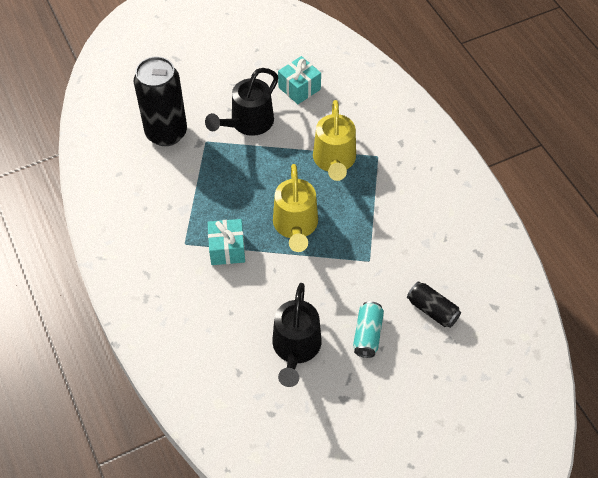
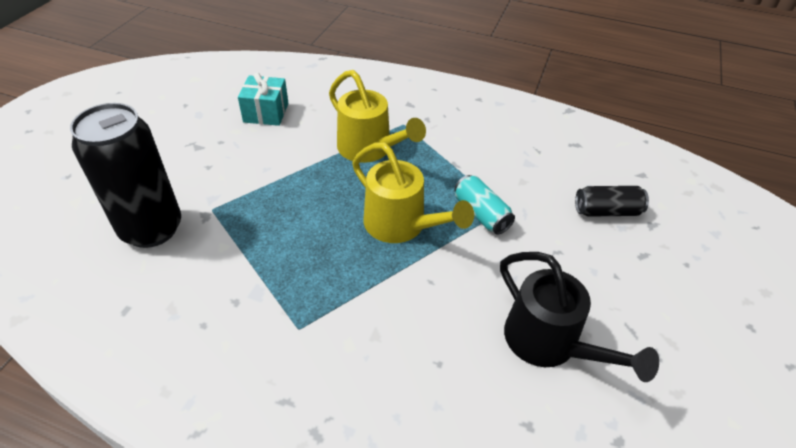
camera: 45 degrees left, 10 degrees down
black watering can [205,68,278,136] -> none
turquoise gift [208,219,245,265] -> none
turquoise can [353,301,384,358] -> turquoise can moved to [454,175,515,235]

